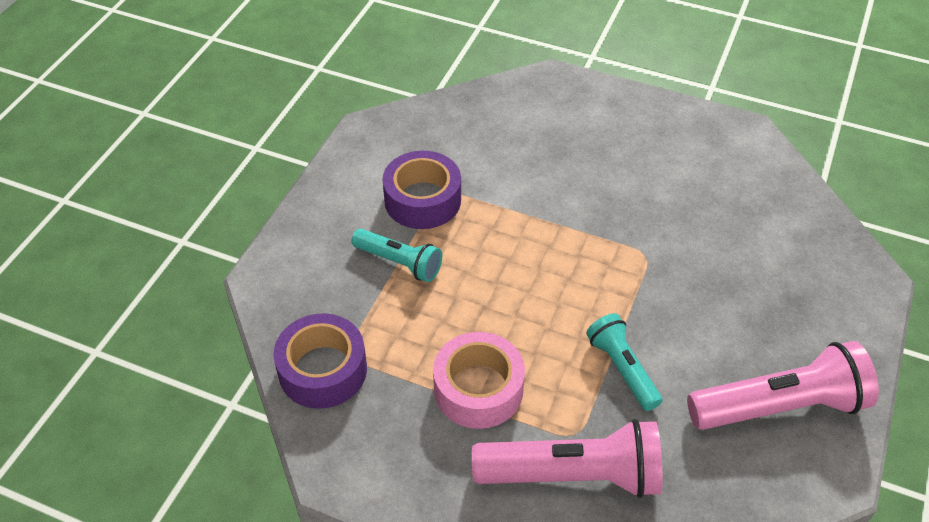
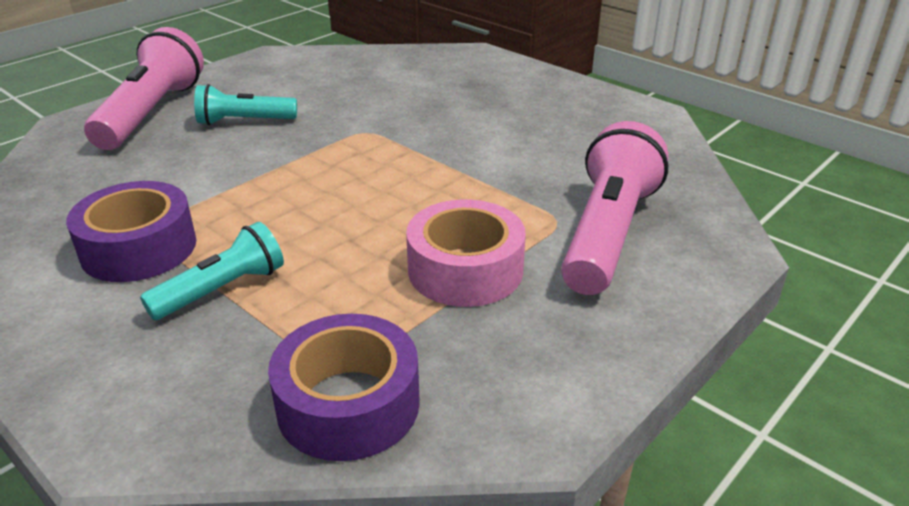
camera: 70 degrees left, 15 degrees down
turquoise flashlight [586,313,663,411] -> turquoise flashlight moved to [194,84,297,125]
pink flashlight [687,341,879,430] -> pink flashlight moved to [84,27,204,150]

